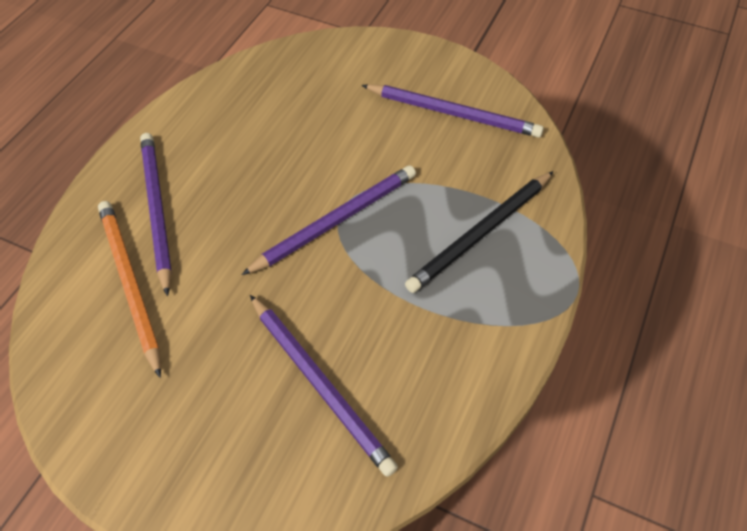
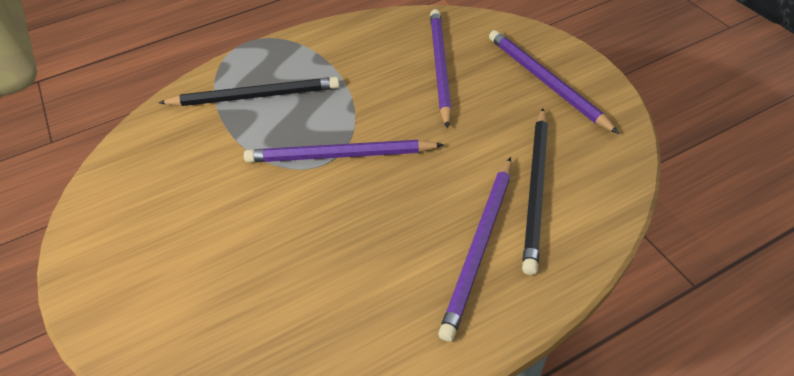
camera: 140 degrees left, 5 degrees down
orange pencil [98,201,161,378] -> black pencil [522,108,548,275]
purple pencil [361,84,544,138] -> purple pencil moved to [489,30,619,134]

